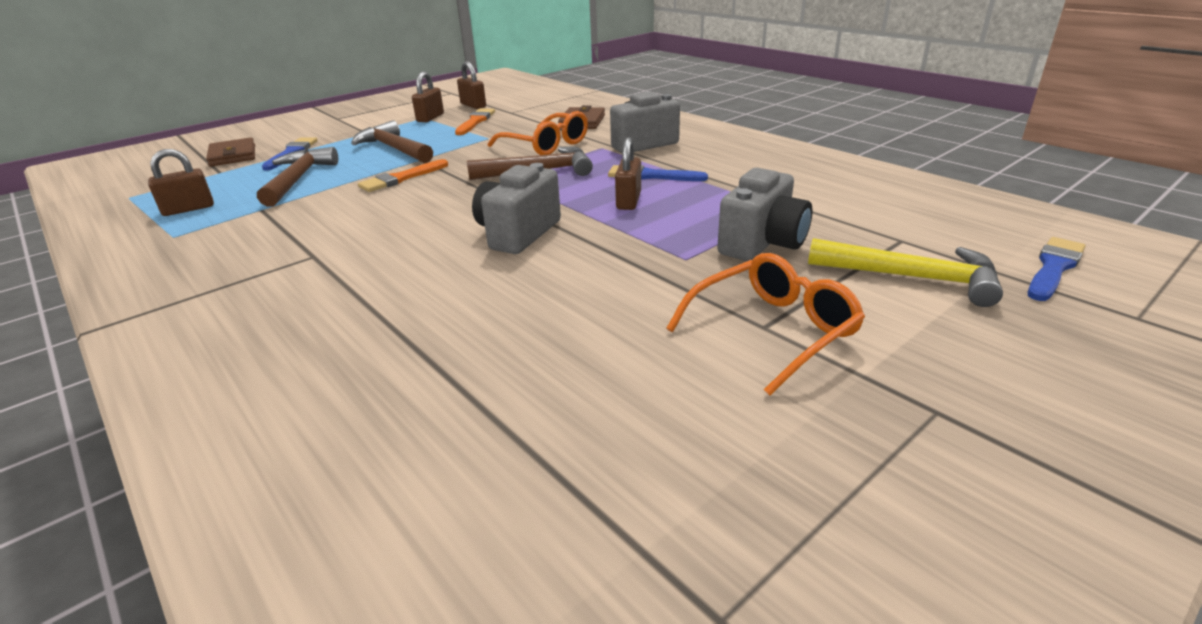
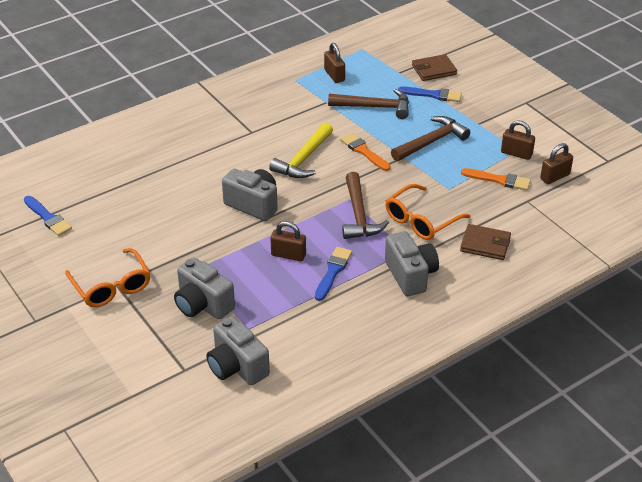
camera: 95 degrees right, 10 degrees up
yellow hammer [808,238,1003,307] -> yellow hammer moved to [269,122,333,178]
blue brush [1028,237,1086,301] -> blue brush moved to [24,196,72,236]
none -> grey camera [206,316,270,385]

